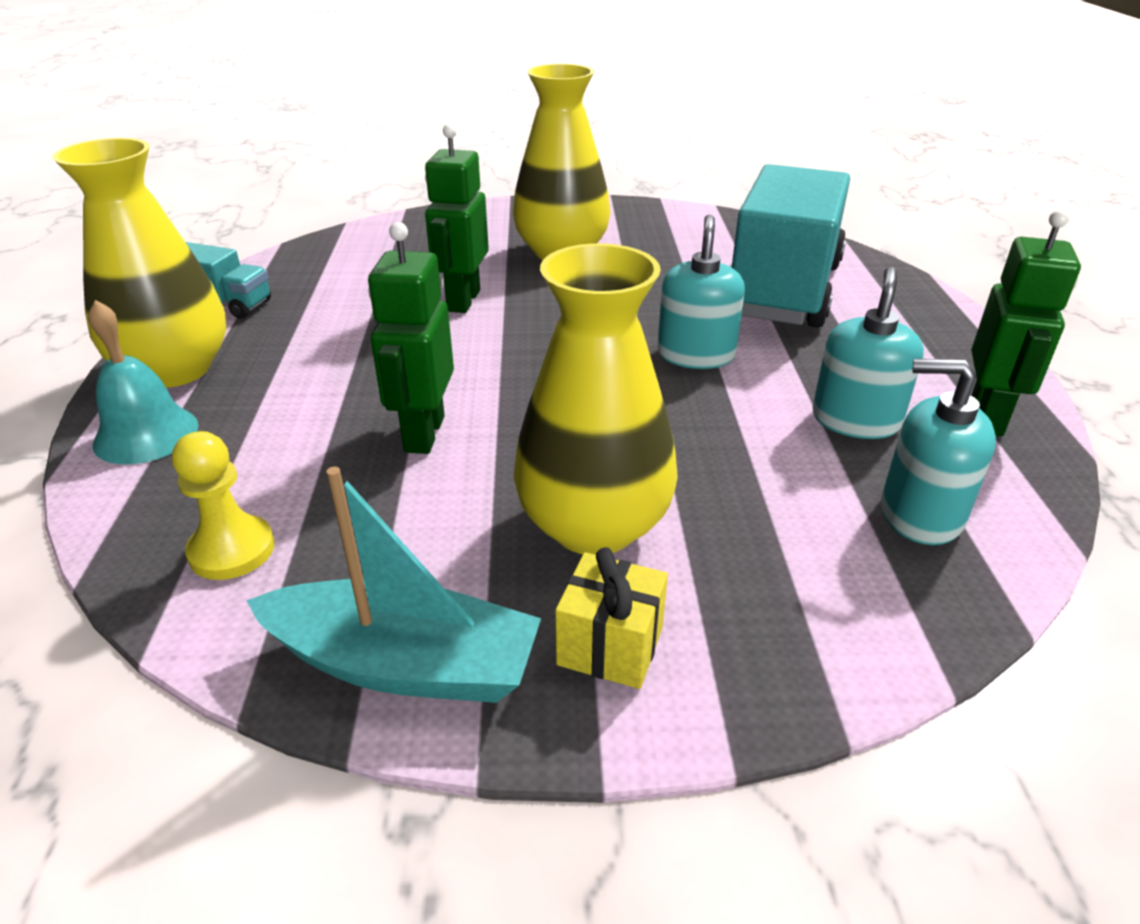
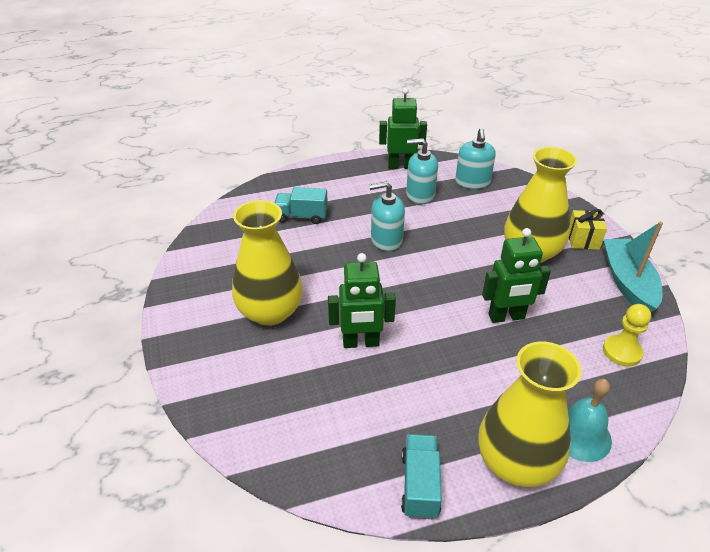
camera: 105 degrees left, 5 degrees up
turquoise truck [732,164,850,328] -> turquoise truck [274,187,328,224], size x0.46

